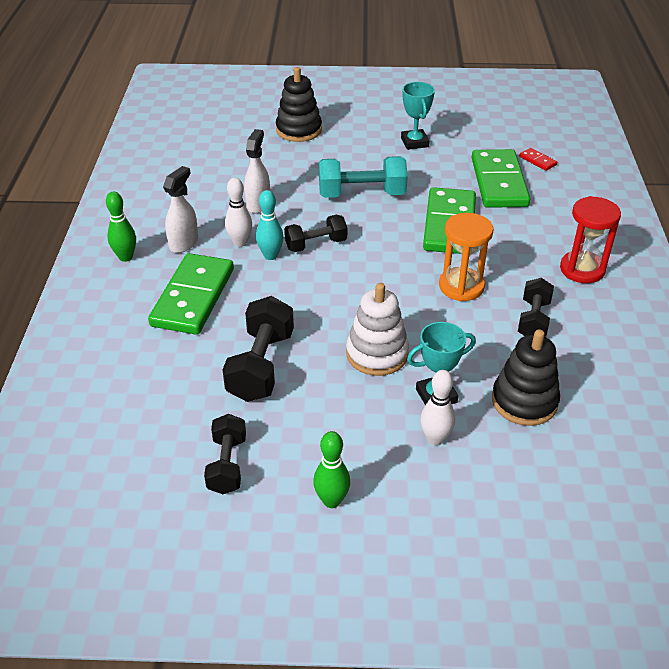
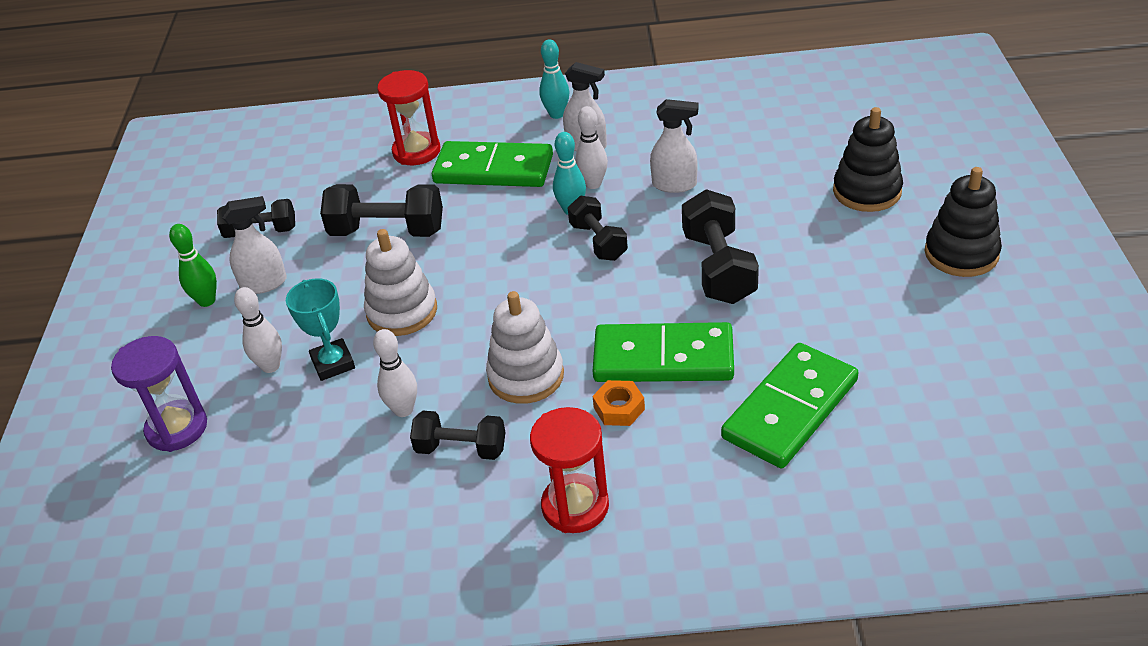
camera: 90 degrees right, 0 degrees up
green bowling pin [106,192,136,262] -> turquoise bowling pin [539,39,569,119]
turquoise dumbbell [319,156,408,198] -> black dumbbell [682,189,759,304]
turquoise trophy [401,82,435,150] -> none
orange hourglass [439,213,493,301] -> white stacking toy [486,291,564,404]
green domino [472,149,530,208] -> green domino turned 45 degrees counterclockwise [721,343,859,468]
black stacking toy [492,329,560,426] -> black stacking toy moved to [924,167,1002,277]
red domino [519,148,557,171] -> none
none -> purple hourglass [111,336,207,452]
none -> white spray bottle [221,196,287,294]
none -> white bowling pin [373,329,417,417]
none -> red hourglass [377,70,440,165]
none -> orange nut [592,380,645,426]

